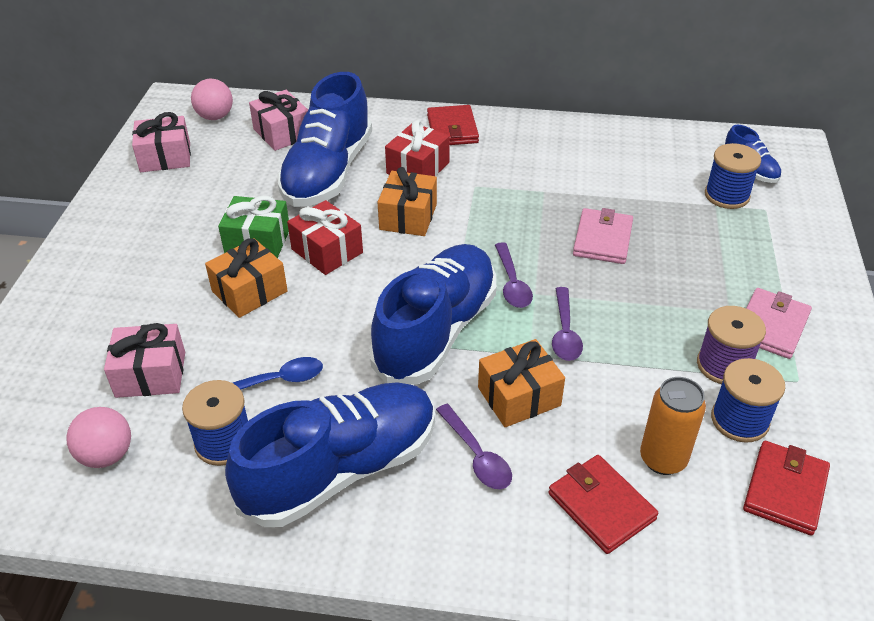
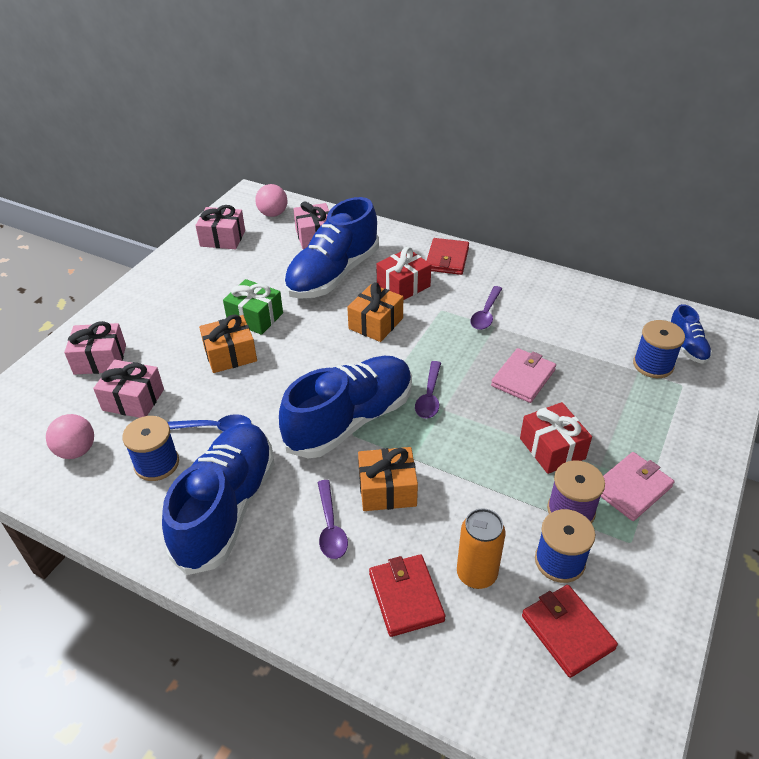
camera: 20 degrees right, 0 degrees up
blue shoe [225,382,435,527] -> blue shoe turned 60 degrees counterclockwise [162,424,275,575]
red gift [287,200,363,275] -> red gift moved to [520,402,592,474]
purple spoon [552,287,583,361] -> purple spoon moved to [470,286,502,330]
red wallet [743,441,830,536] -> red wallet turned 75 degrees counterclockwise [522,585,618,678]
none -> pink gift [64,321,126,375]

